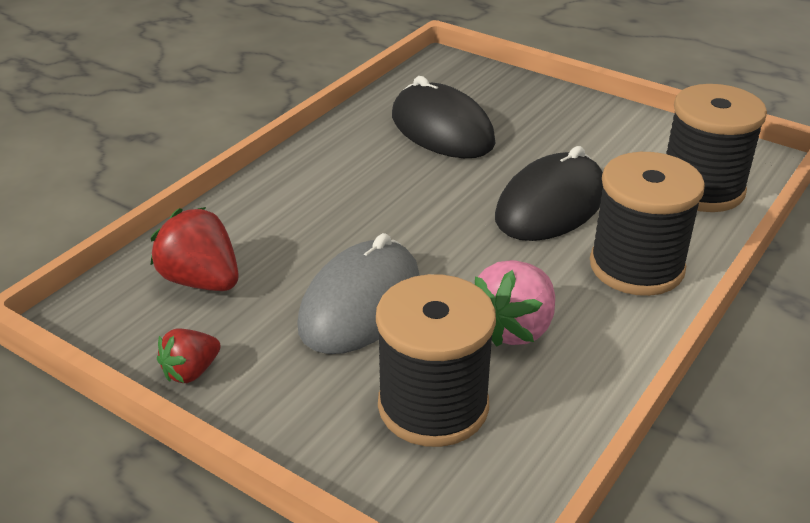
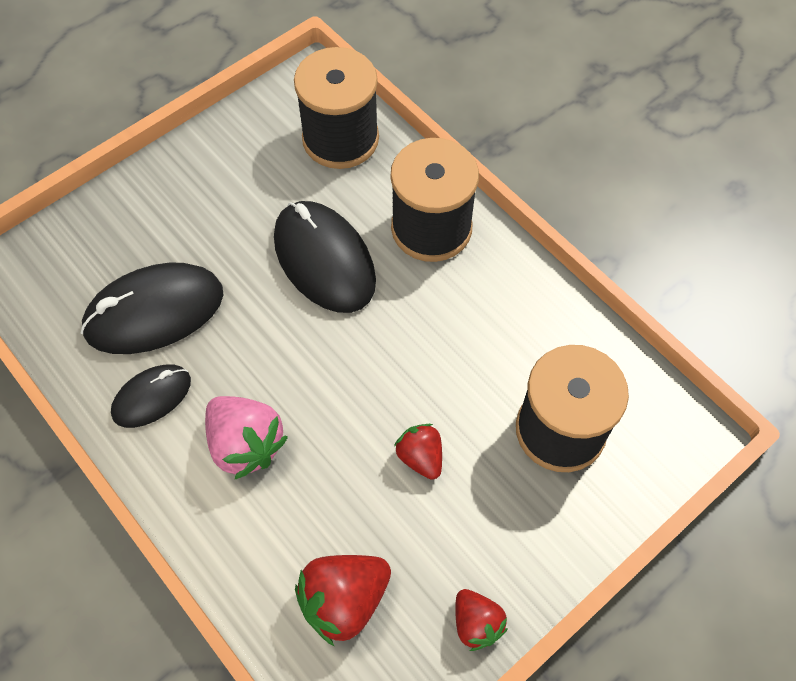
camera: 75 degrees left, 25 degrees up
grey mouse [297,233,420,354] -> red strawberry [394,424,442,480]
pink strawberry [474,260,555,347] -> pink strawberry moved to [205,396,288,479]
none -> black mouse [111,365,191,428]

